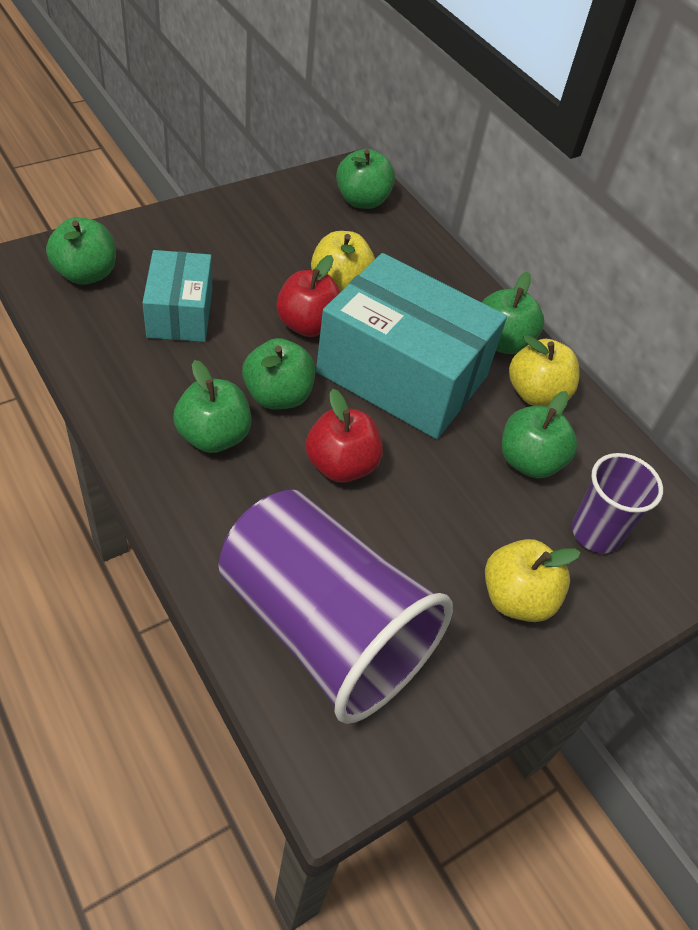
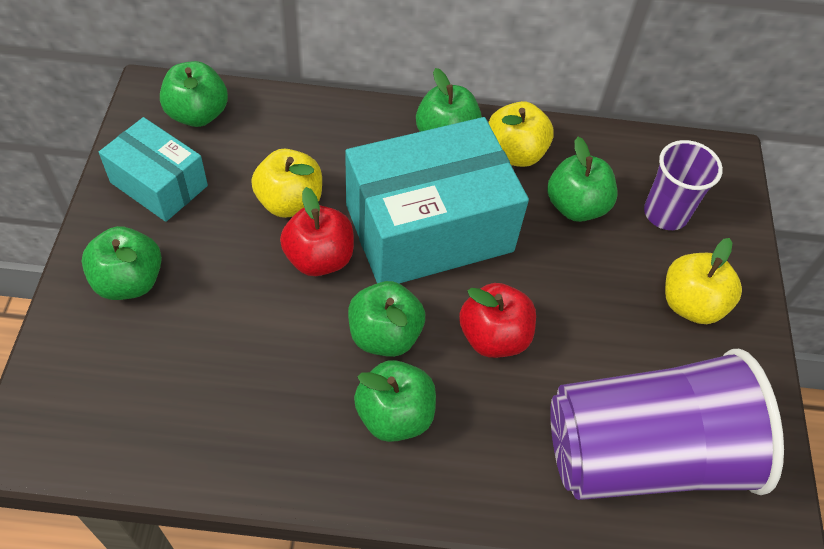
camera: 50 degrees left, 5 degrees up
green apple [46,217,116,285] -> green apple moved to [82,226,162,300]
turquoise box [142,250,212,342] -> turquoise box moved to [99,117,208,222]

